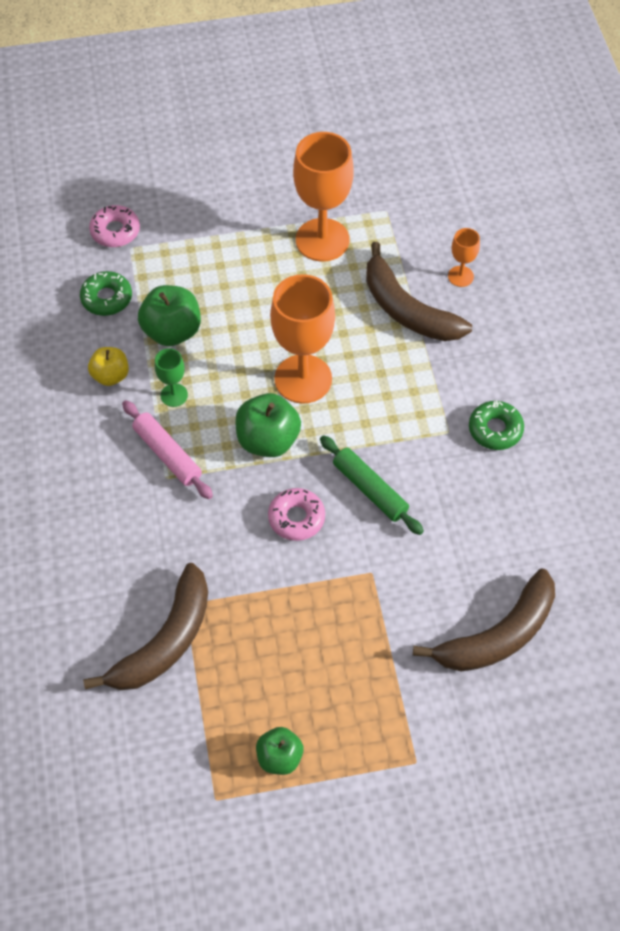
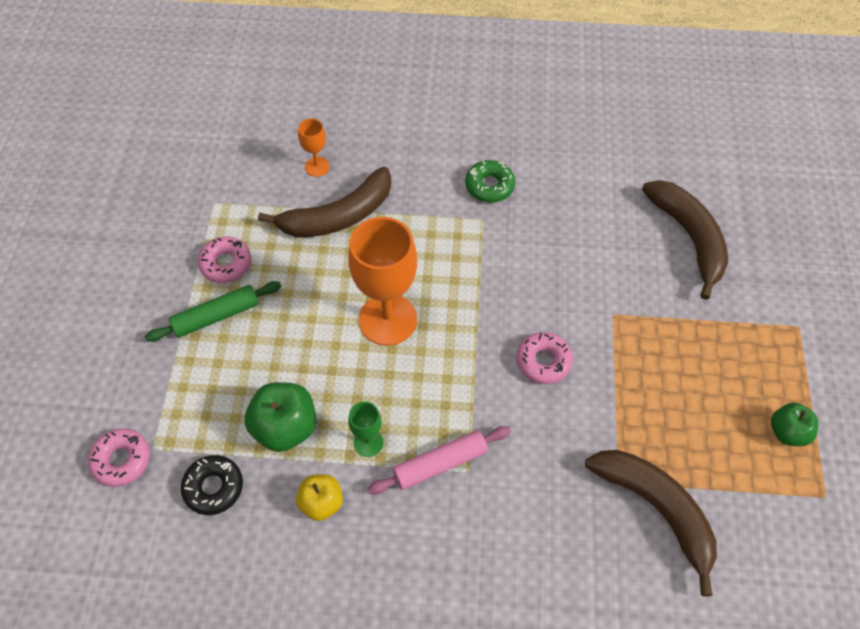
camera: 75 degrees left, 0 degrees up
green donut [80,271,132,316] -> black donut [181,455,243,515]
green apple [235,393,301,457] -> none
orange goblet [293,132,354,261] -> pink donut [198,236,251,283]
green rolling pin [320,435,424,535] -> green rolling pin moved to [145,281,281,342]

